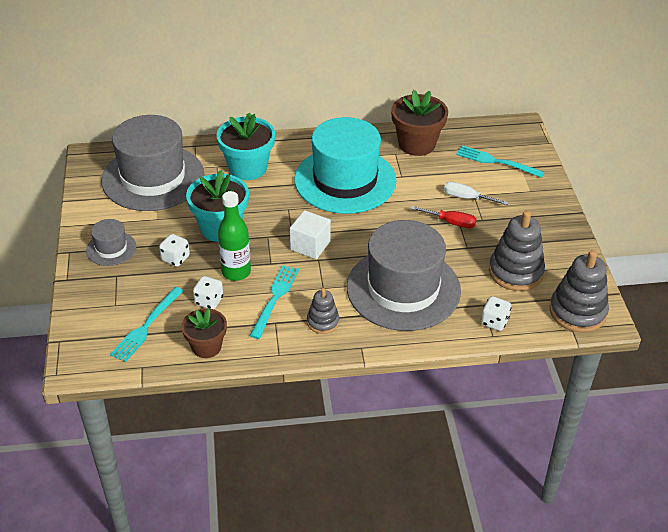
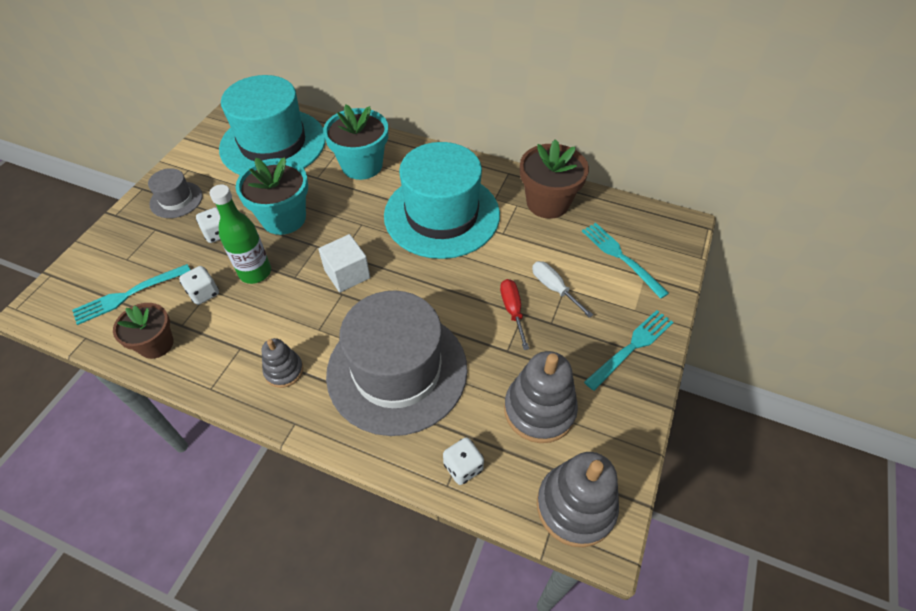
camera: 30 degrees right, 10 degrees up
grey hat [101,115,205,211] -> turquoise hat [219,75,325,175]
turquoise fork [250,265,299,339] -> turquoise fork moved to [584,310,674,391]
red screwdriver [410,206,476,228] -> red screwdriver turned 150 degrees counterclockwise [500,279,529,350]

